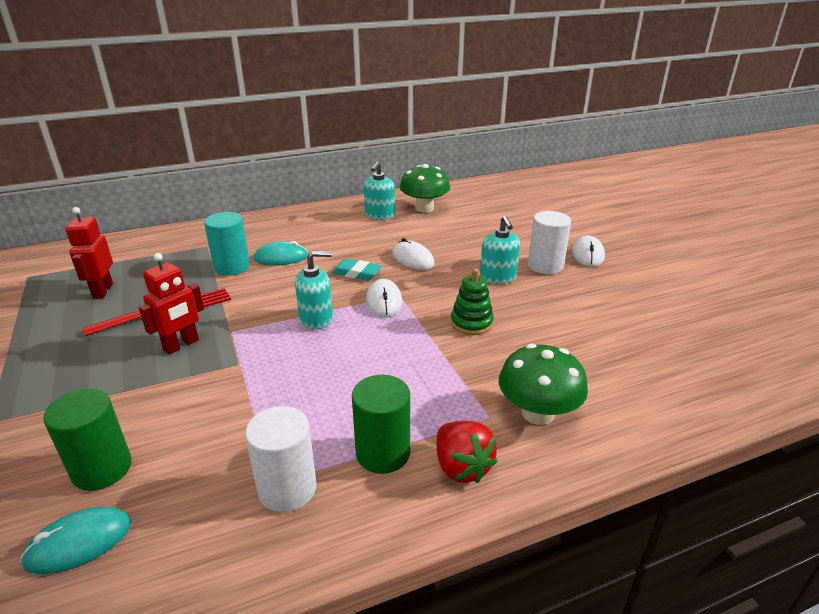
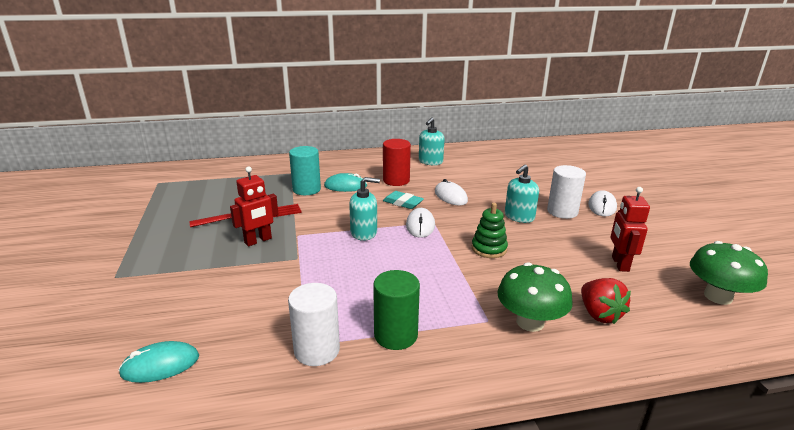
camera: 10 degrees right, 5 degrees down
green cylinder [43,389,132,491] -> none
red robot [65,207,113,299] -> red robot moved to [611,187,650,272]
green mushroom [400,164,450,212] -> green mushroom moved to [690,241,768,305]
red strawberry [436,421,498,483] -> red strawberry moved to [581,278,631,324]
turquoise soap dispenser [480,216,520,284] -> turquoise soap dispenser turned 45 degrees clockwise [505,164,539,223]
none -> red cylinder [383,139,411,186]

